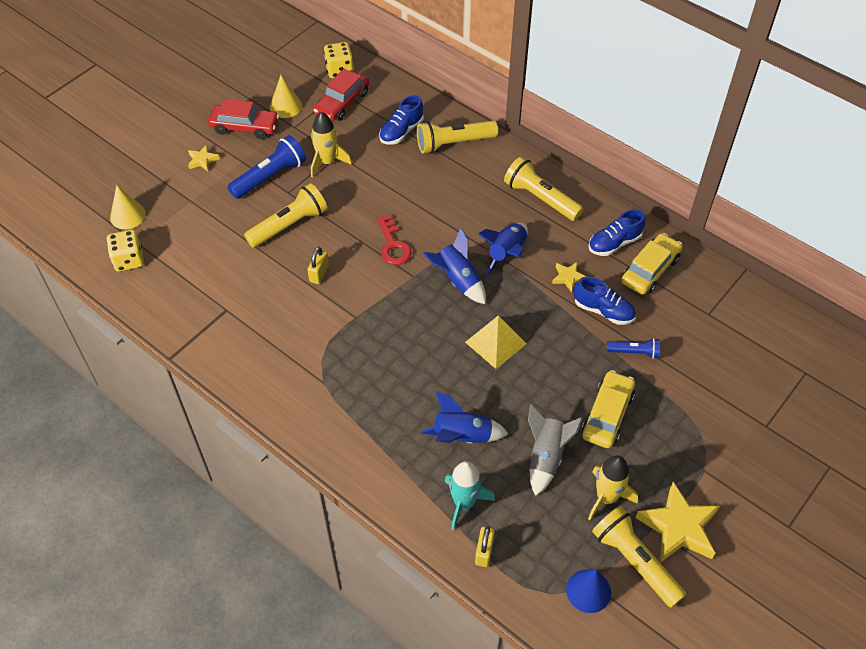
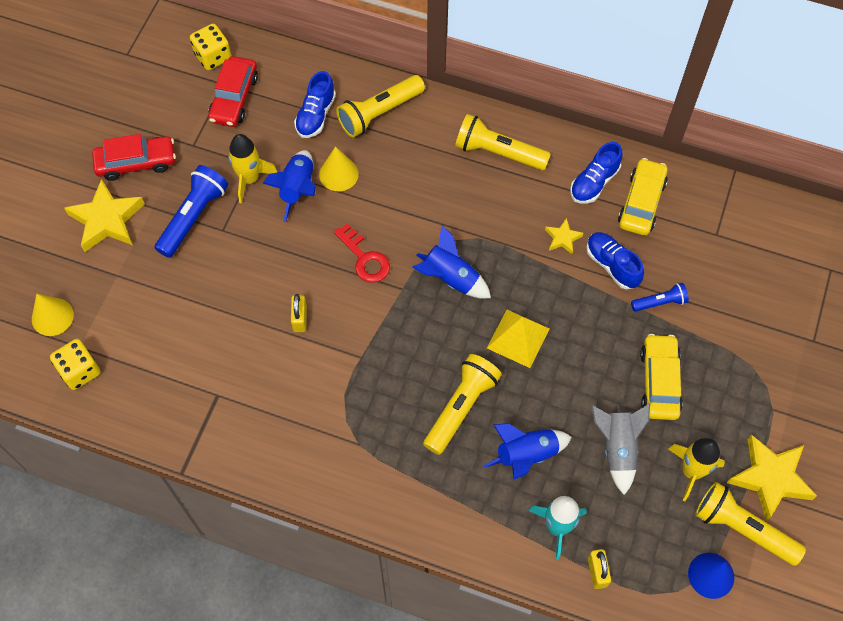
camera: 20 degrees left, 10 degrees up
yellow star [188,145,220,171] -> yellow star [64,178,145,252], size x2.02
yellow flashlight [244,183,327,248] -> yellow flashlight moved to [423,354,502,455]
yellow cone [270,75,302,118] -> yellow cone moved to [319,146,359,191]
blue rocket [478,223,528,276] -> blue rocket moved to [263,150,316,222]
blue shoe [574,277,636,325] -> blue shoe turned 135 degrees counterclockwise [587,232,644,289]

